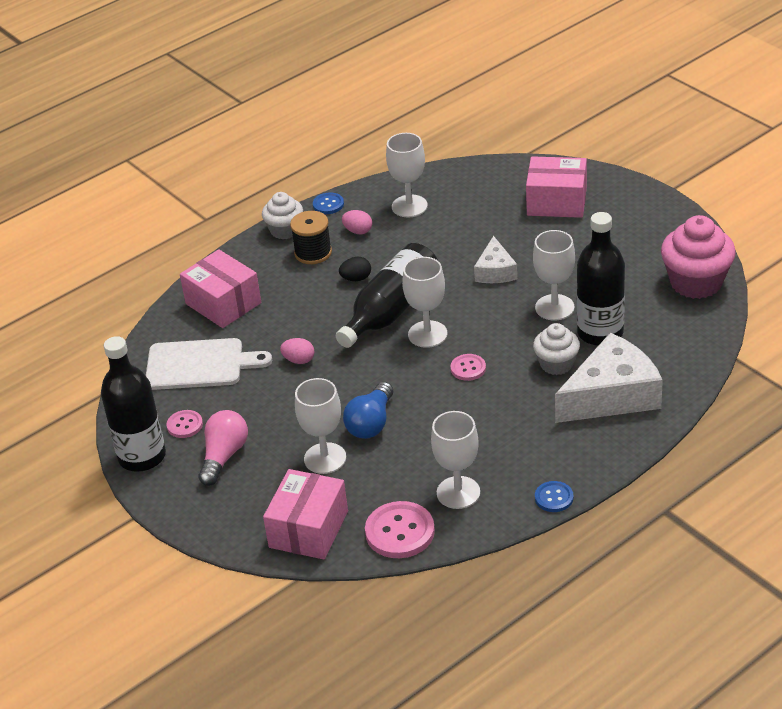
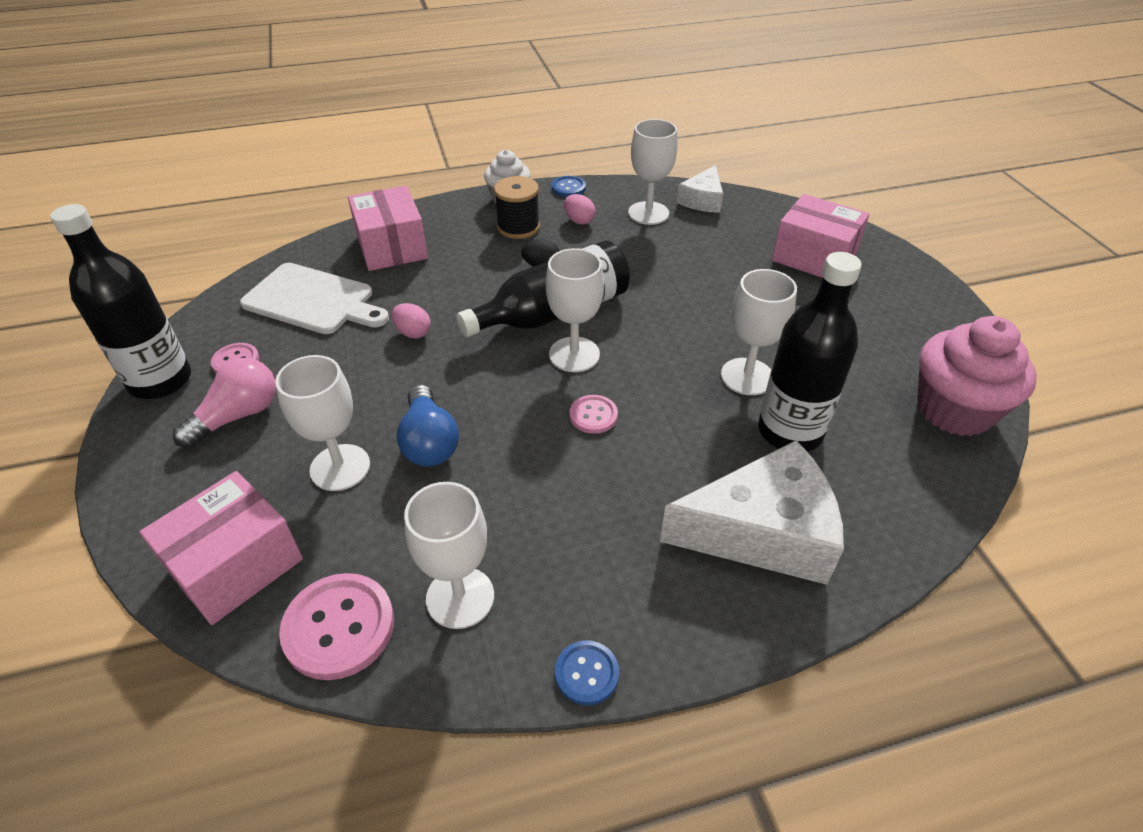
camera: 20 degrees right, 5 degrees up
blue light bulb [343,382,393,439] -> blue light bulb turned 60 degrees counterclockwise [396,385,459,466]
white cheese [474,236,518,283] -> white cheese moved to [677,165,723,213]
white cupcake [533,323,580,375] -> none

